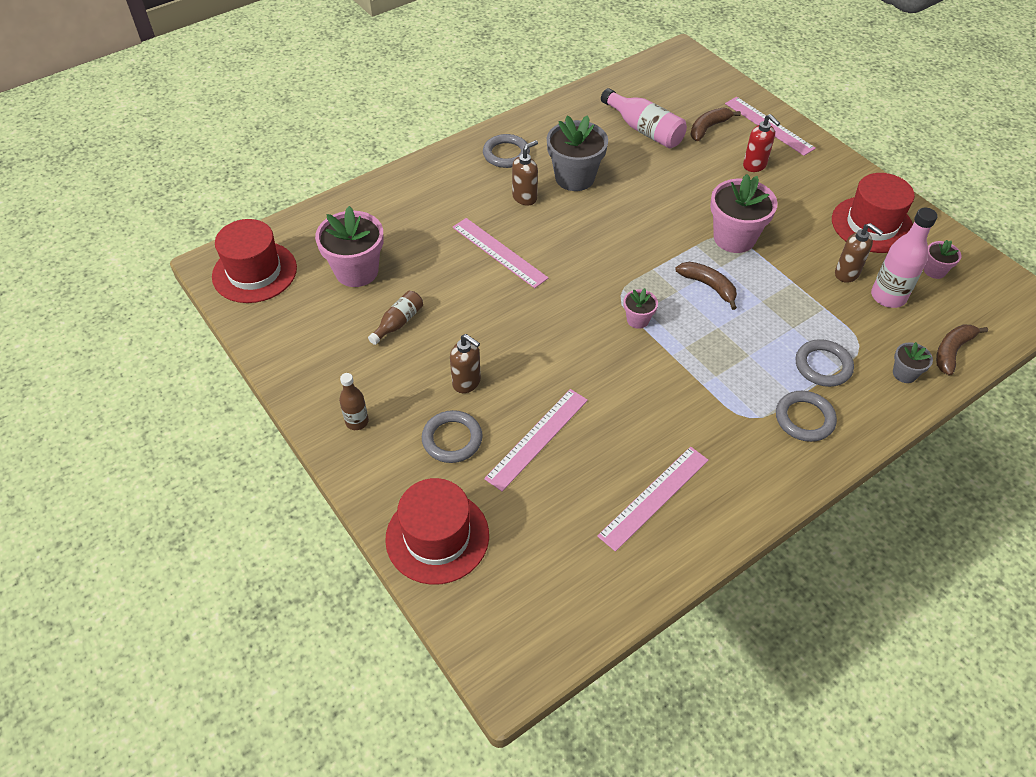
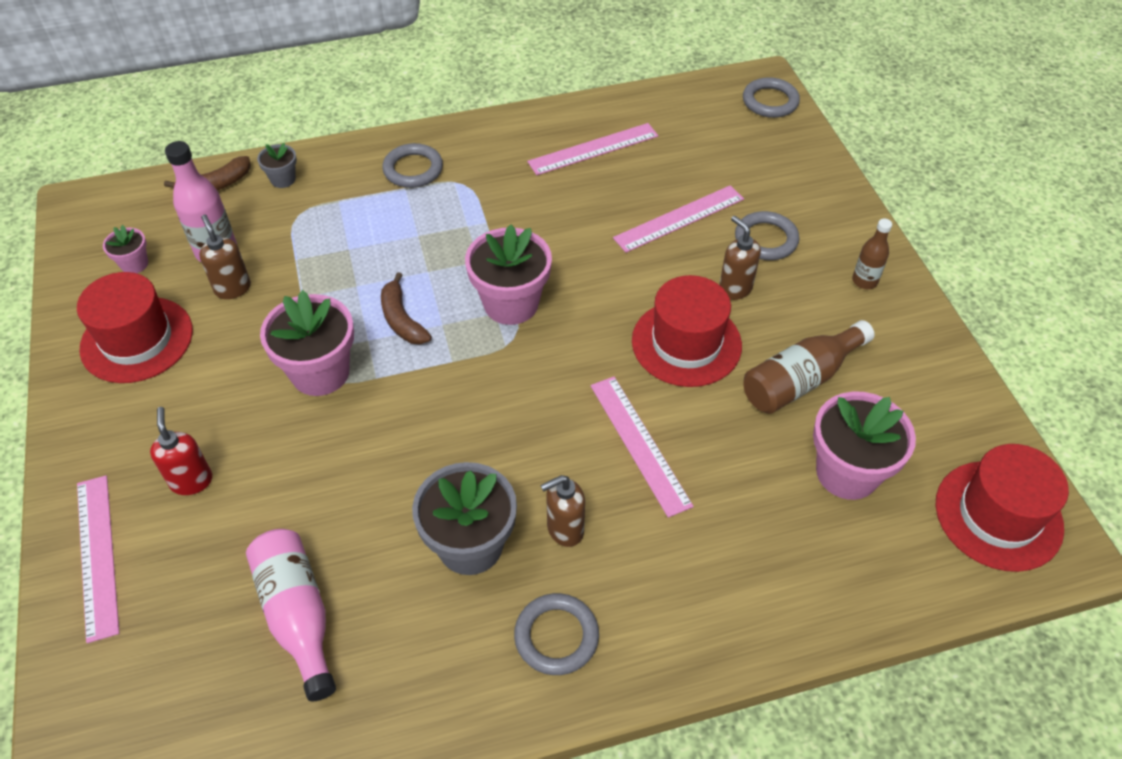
camera: 160 degrees left, 0 degrees up
brown bottle [368,291,423,345] -> brown bottle [743,320,875,414], size x1.68
red hat [385,478,489,585] -> red hat moved to [632,275,742,387]
pink flower pot [624,288,658,329] -> pink flower pot [465,225,552,325], size x2.00
brown banana [690,108,741,141] -> none
grey ring [795,339,854,387] -> grey ring moved to [743,77,800,118]

